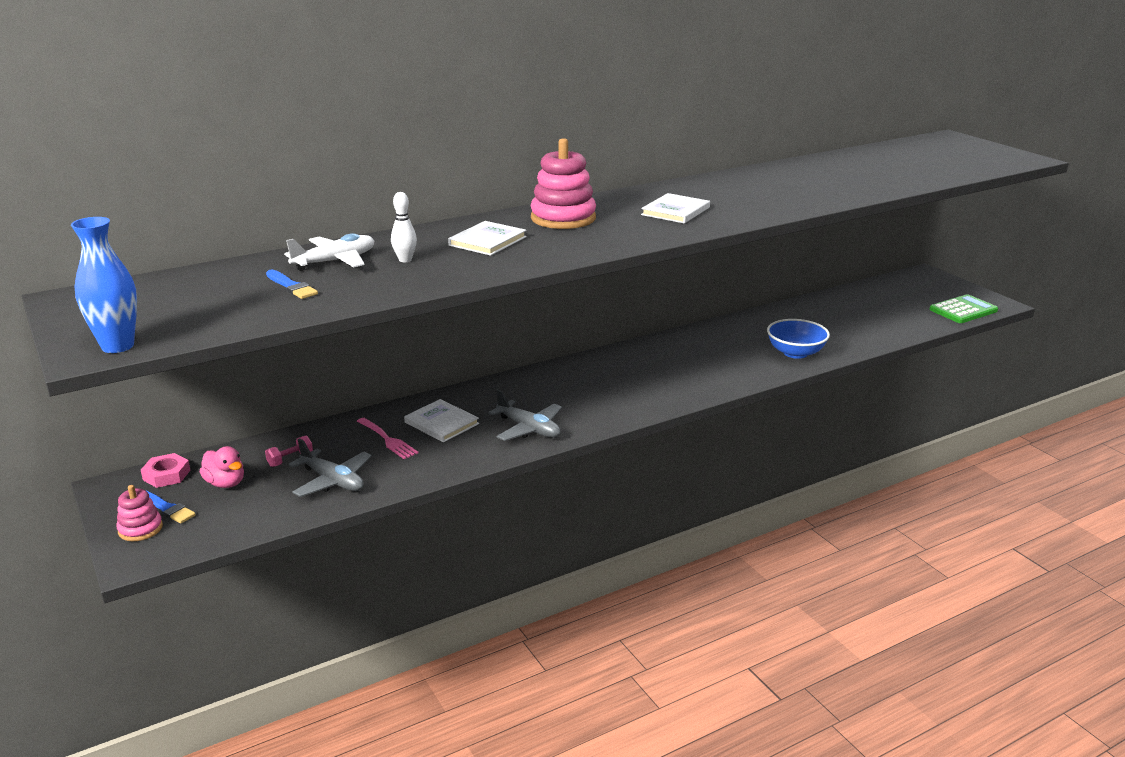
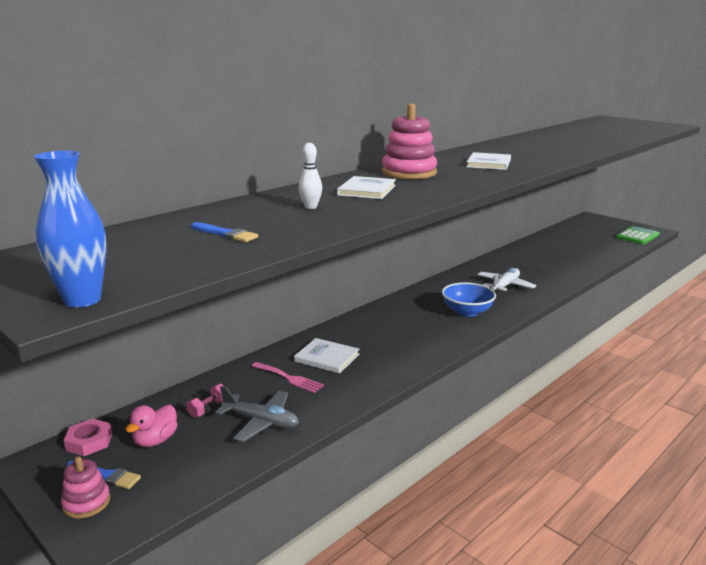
camera: 15 degrees left, 5 degrees down
pink duck [200,446,244,488] -> pink duck turned 90 degrees clockwise [126,404,178,447]
white plane [284,233,374,271] -> white plane moved to [478,268,536,294]
grey plane [488,389,562,441] -> none
blue bowl [767,319,830,359] -> blue bowl moved to [442,282,496,317]

